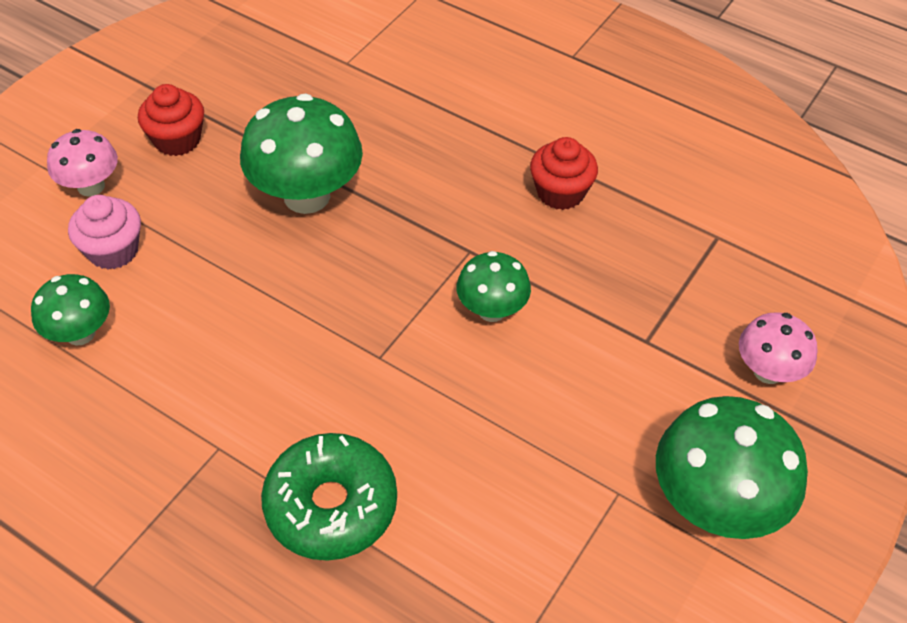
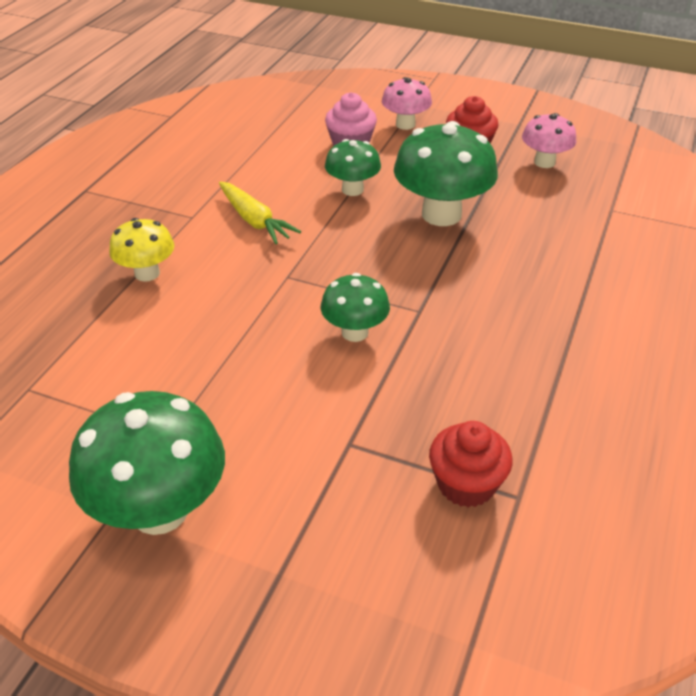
camera: 80 degrees right, 10 degrees down
green mushroom [31,274,110,346] -> green mushroom moved to [325,139,381,196]
green donut [261,433,397,561] -> yellow mushroom [109,218,174,282]
red cupcake [530,137,598,210] -> red cupcake moved to [429,421,513,507]
pink mushroom [739,312,818,384] -> pink mushroom moved to [522,113,577,168]
none -> yellow carrot [219,182,301,244]

